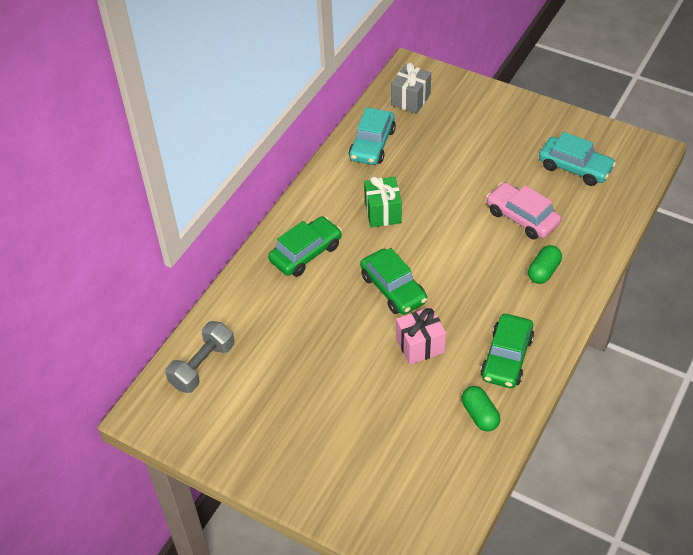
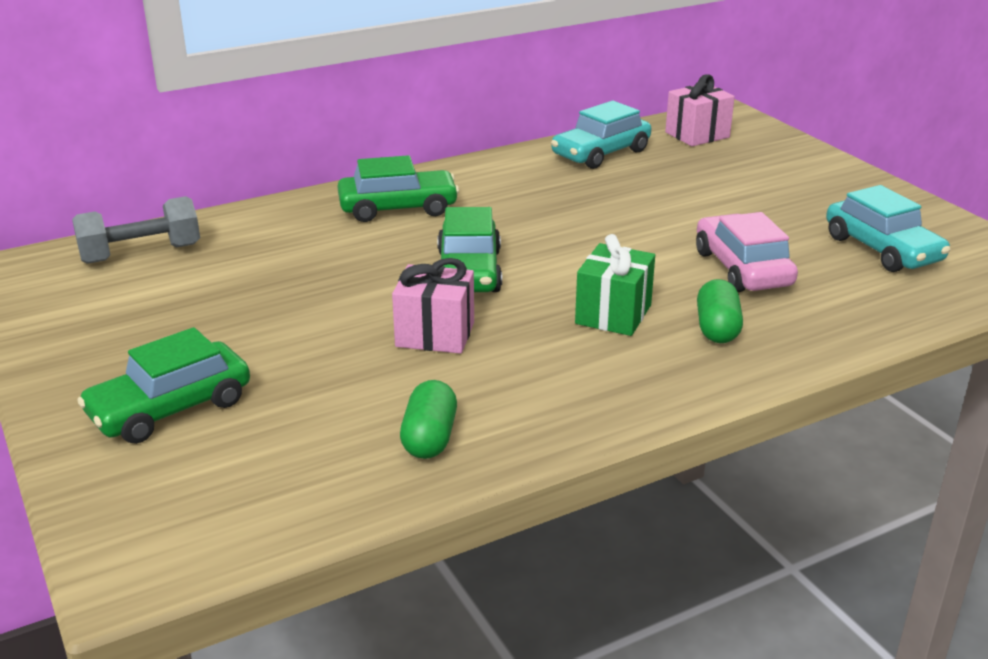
camera: 30 degrees right, 20 degrees down
green gift [364,176,402,227] -> green gift moved to [575,234,655,336]
grey gift [391,62,431,114] -> pink gift [665,74,735,146]
green car [480,314,534,388] -> green car moved to [77,327,250,444]
green capsule [528,245,562,284] -> green capsule turned 60 degrees counterclockwise [697,279,743,343]

